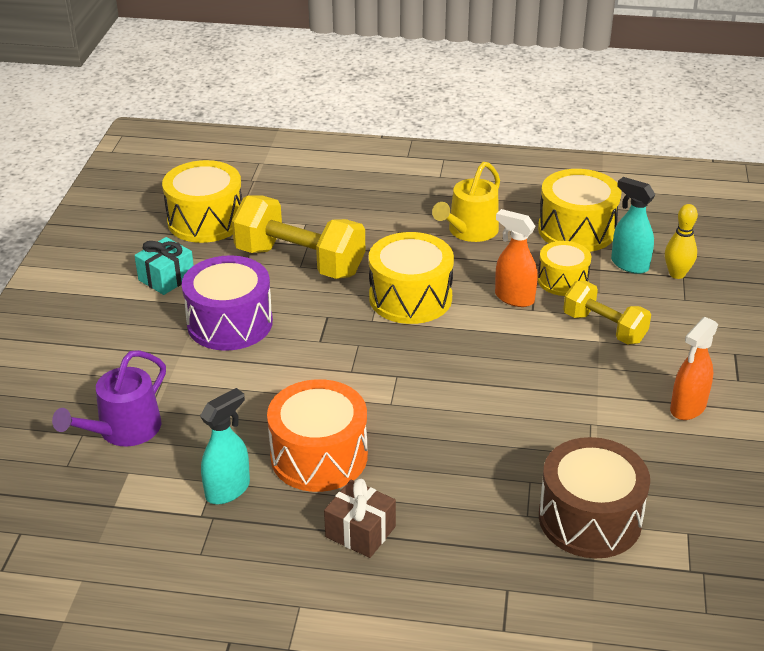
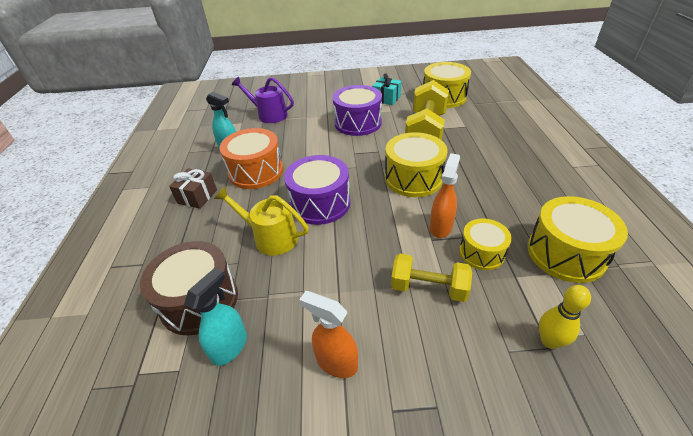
camera: 80 degrees right, 5 degrees up
yellow watering can [432,162,500,242] -> yellow watering can moved to [214,187,309,256]
yellow dumbbell [563,281,651,344] -> yellow dumbbell turned 75 degrees clockwise [391,254,472,302]
turquoise spray bottle [611,177,656,274] -> turquoise spray bottle moved to [184,268,247,366]
none -> purple drum [284,155,350,225]

